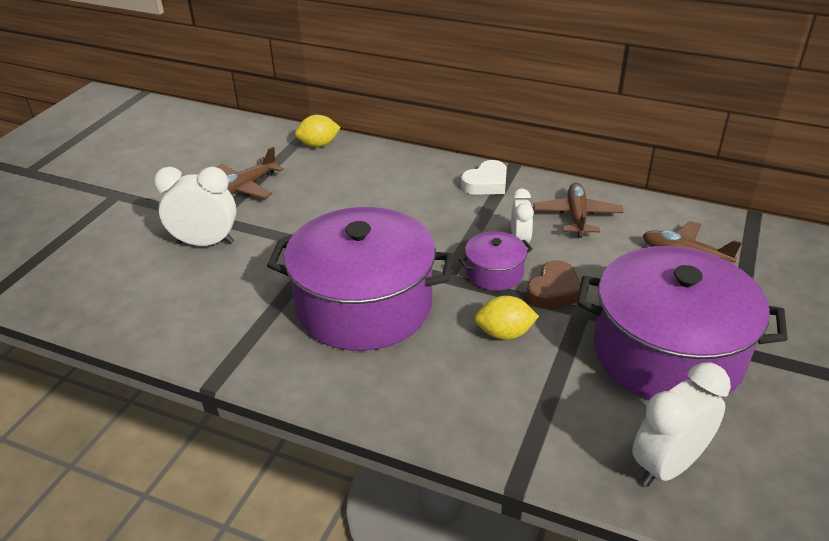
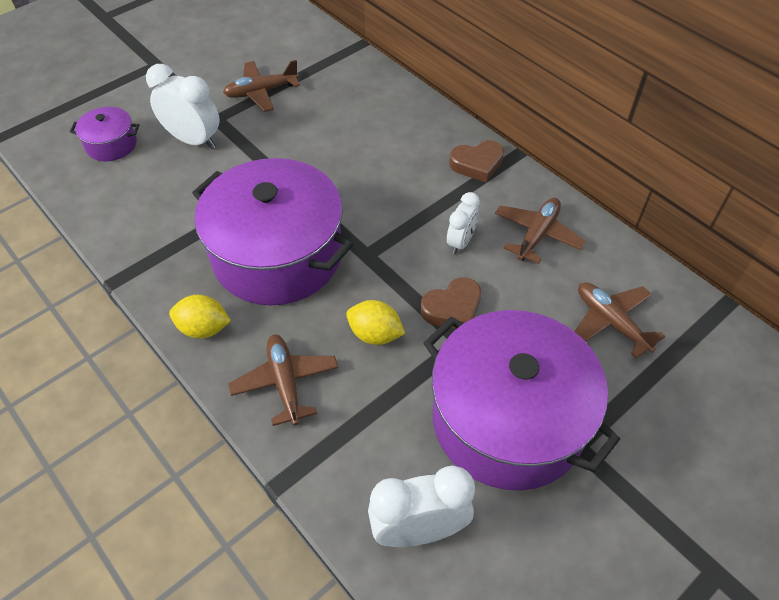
camera: 25 degrees right, 15 degrees up
yellow lemon [295,115,341,147] -> yellow lemon moved to [169,295,231,338]
purple pot [459,231,533,291] -> purple pot moved to [70,107,139,161]
white heart [461,160,507,195] -> brown heart [449,140,504,183]
none -> brown plane [228,334,338,426]

